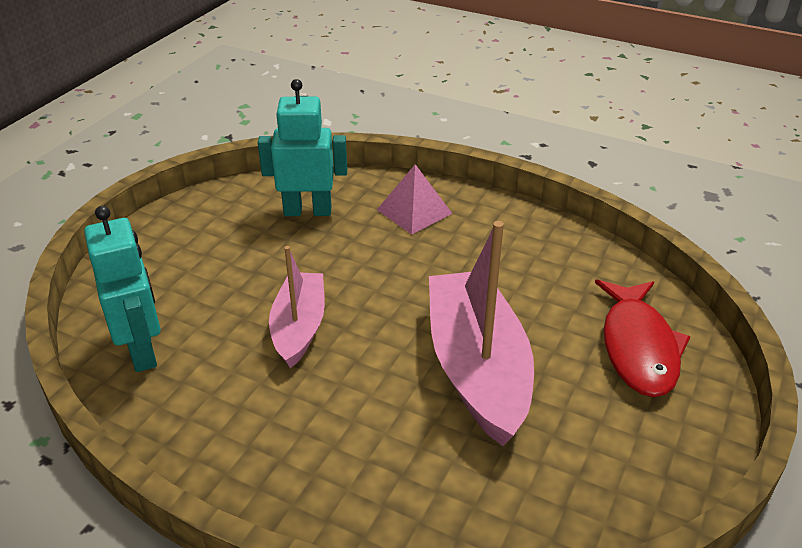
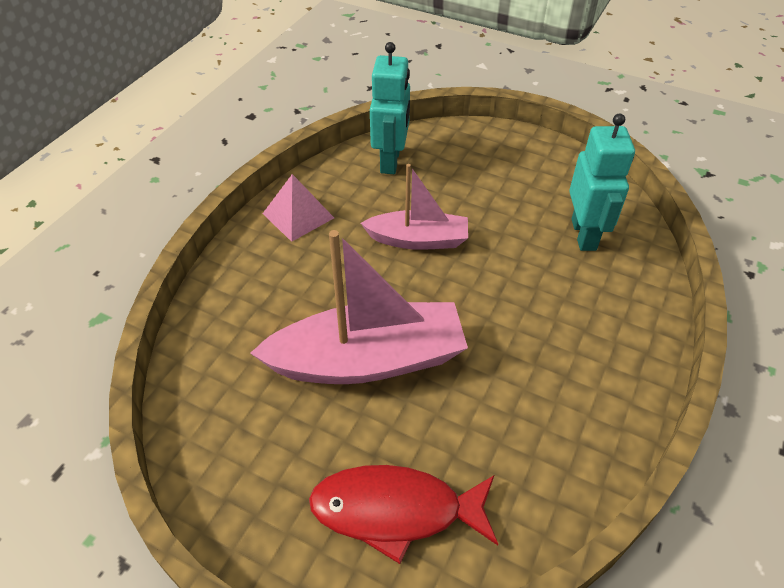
camera: 90 degrees right, 10 degrees up
turquoise robot [84,206,161,372] -> turquoise robot turned 60 degrees counterclockwise [370,42,410,174]
pink pyramid [377,164,452,235] -> pink pyramid moved to [263,174,334,242]

